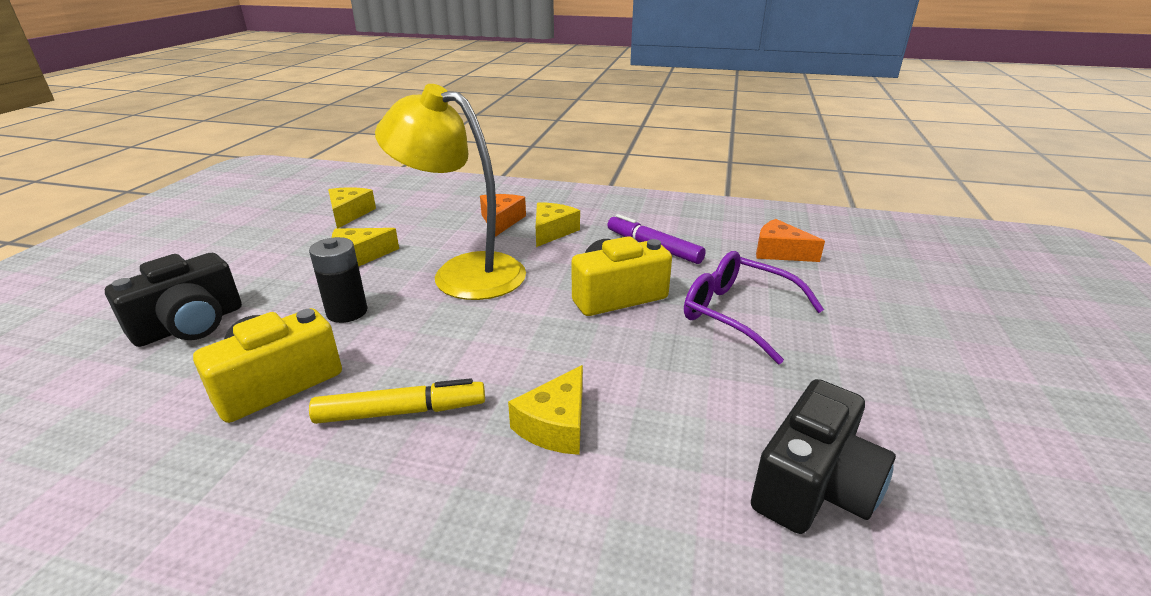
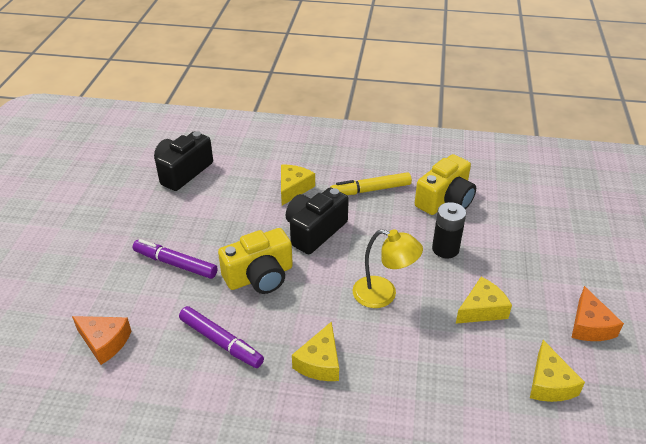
camera: 175 degrees right, 10 degrees up
black camera [105,253,242,347] -> black camera moved to [286,187,349,254]
yellow lamp [375,84,526,300] -> yellow lamp [353,229,423,308], size x0.60
orange cheese [480,194,526,237] -> orange cheese moved to [571,286,624,341]
purple glasses [684,251,824,364] -> purple marker [133,239,217,279]

